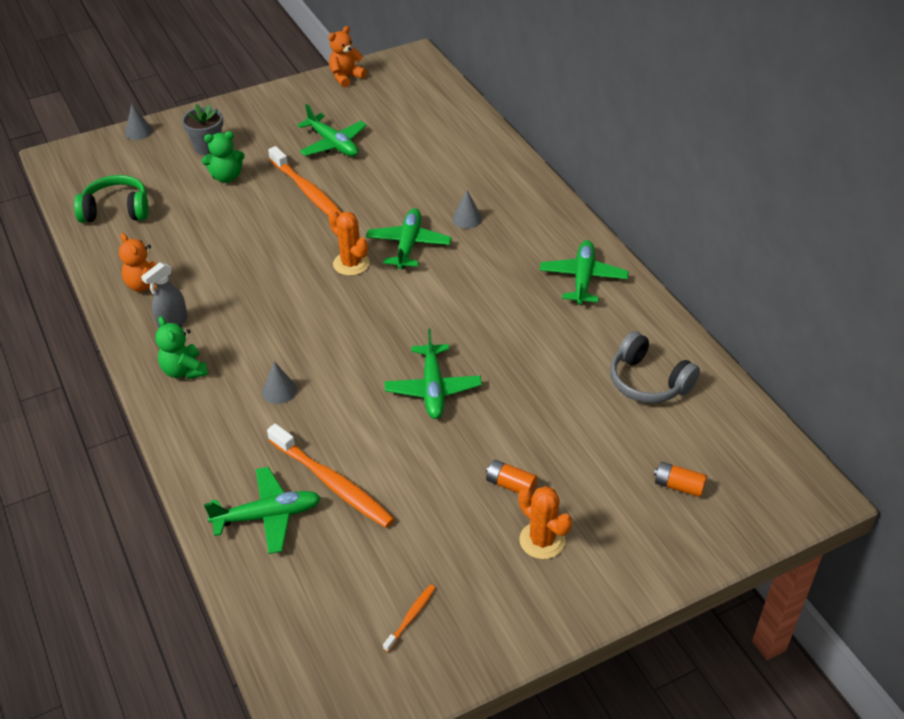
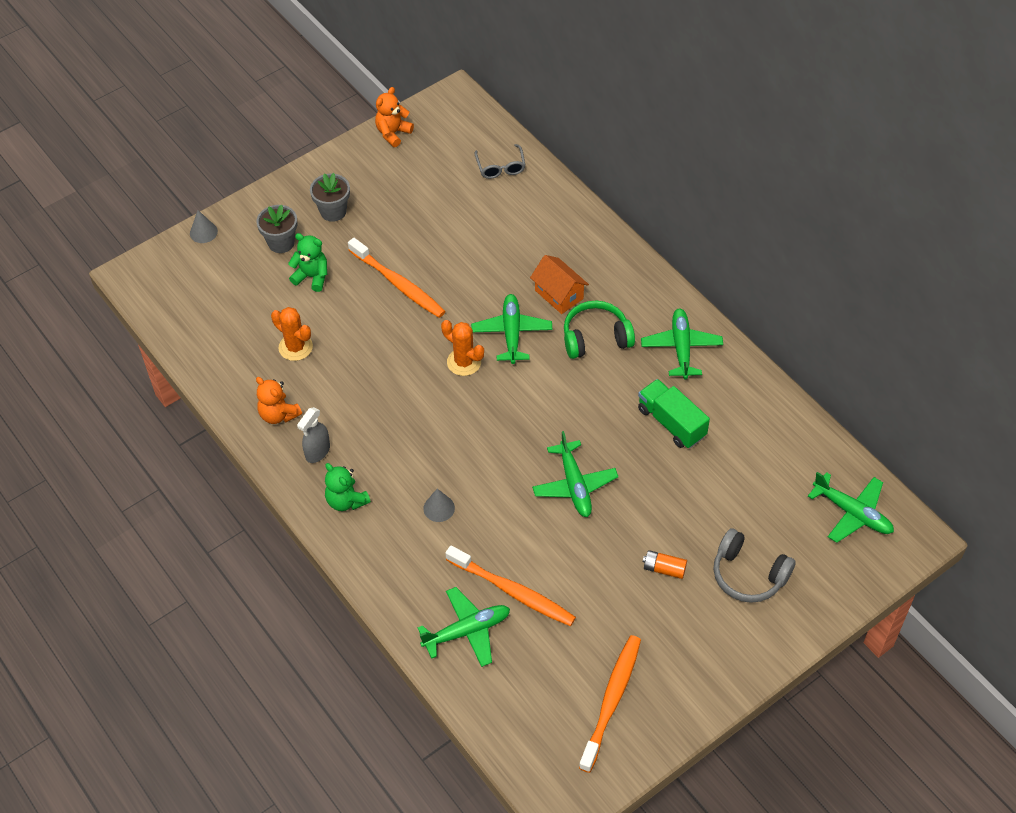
camera: 10 degrees left, 10 degrees up
green headphones [74,175,149,223] -> green headphones moved to [564,301,635,359]
green teddy bear [202,131,245,183] -> green teddy bear turned 135 degrees counterclockwise [288,233,327,292]
green plane [297,104,367,157] -> green plane moved to [808,472,894,543]
orange toothbrush [383,585,436,652] -> orange toothbrush [579,635,641,773], size x2.17
grey cone [452,190,482,229] -> orange house [530,255,589,314]
orange cactus [518,486,572,559] -> orange cactus moved to [271,307,313,361]
grey headphones [610,331,700,403] -> grey headphones moved to [713,528,796,603]
orange battery [654,462,707,497] -> none
none -> grey flower pot [310,173,350,222]
none -> grey glasses [475,144,525,179]
none -> green truck [638,379,710,448]

